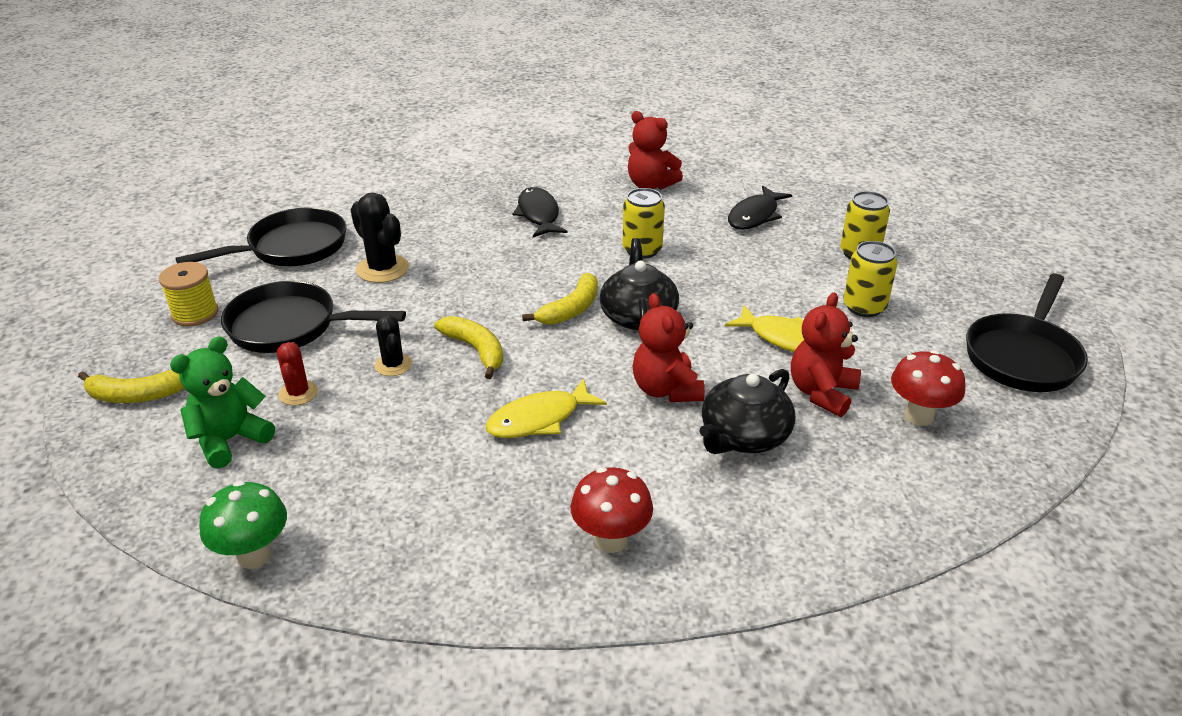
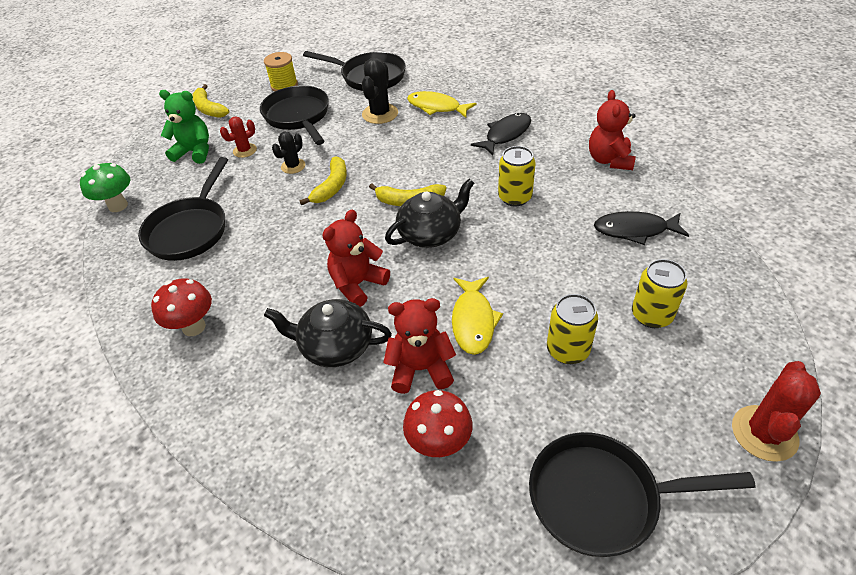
camera: 60 degrees right, 10 degrees up
yellow fish [486,378,607,438] -> yellow fish moved to [407,91,476,118]
none -> black pan [138,157,228,261]
none -> red cactus [732,361,821,462]

